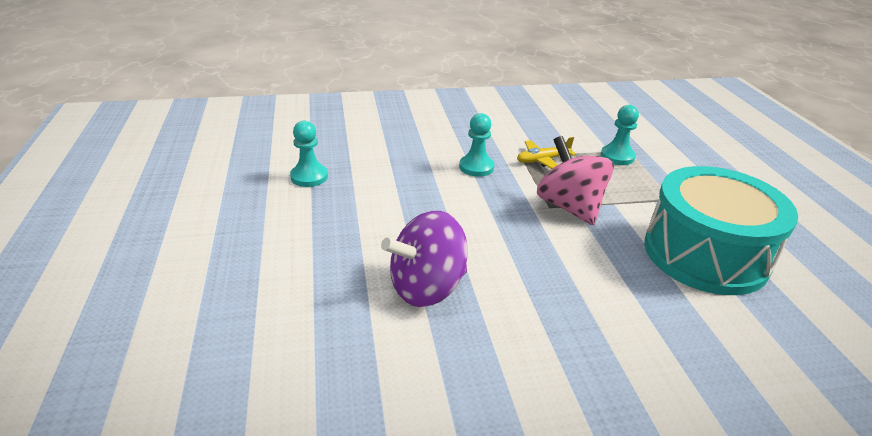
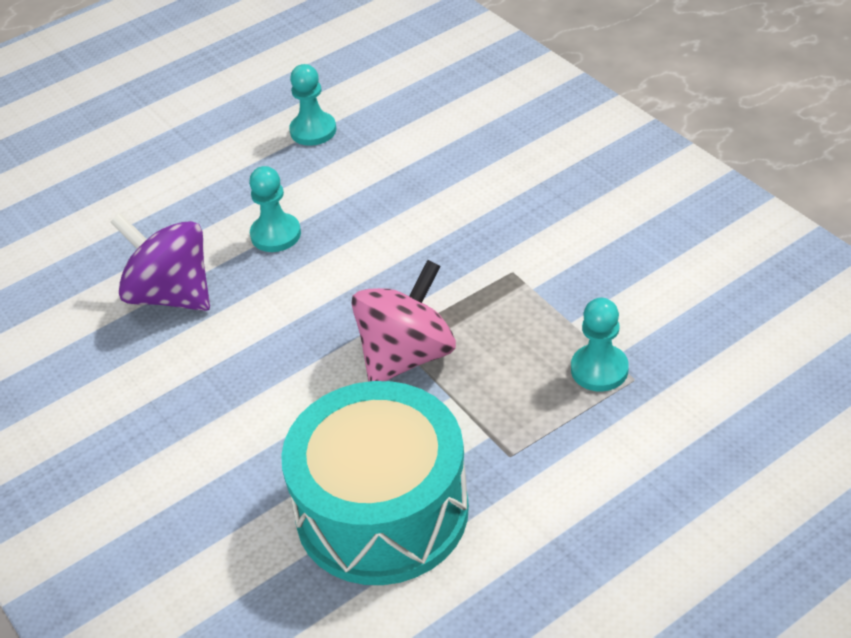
camera: 70 degrees right, 10 degrees up
turquoise pawn [459,113,494,177] -> turquoise pawn moved to [249,166,301,252]
yellow plane [517,137,576,169] -> none

